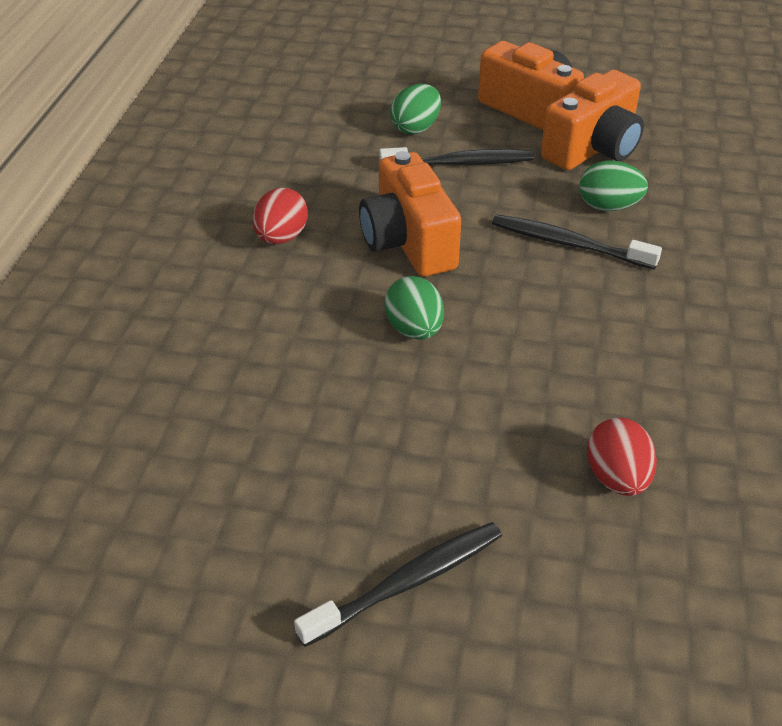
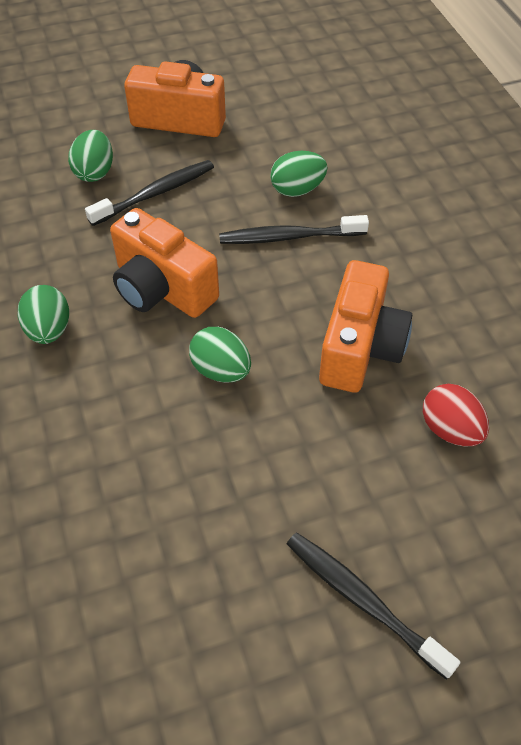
camera: 30 degrees left, 10 degrees up
red egg [253,188,308,244] -> green egg [18,285,69,344]
black toothbrush [294,522,502,647] -> black toothbrush turned 75 degrees counterclockwise [287,533,460,680]
orange camera [541,70,644,170] -> orange camera moved to [319,260,412,393]

